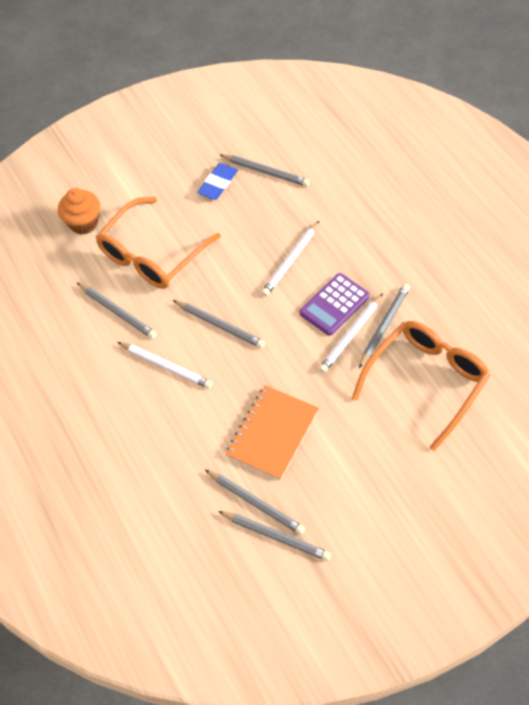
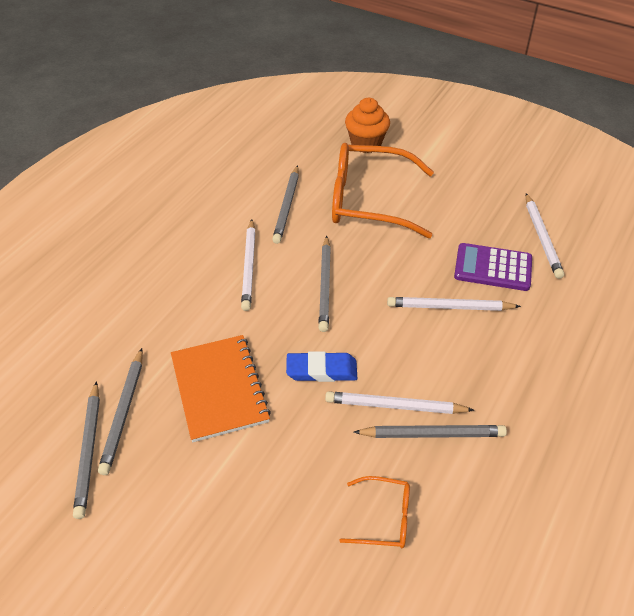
camera: 55 degrees right, 10 degrees down
blue eraser [197,163,238,200] -> blue eraser moved to [286,351,357,382]
grey pencil [219,154,310,187] -> white pencil [526,193,564,279]
orange notebook [225,385,319,481] -> orange notebook turned 75 degrees clockwise [171,335,271,442]
purple calculator [300,273,370,336] -> purple calculator moved to [454,243,532,291]
orange glasses [352,321,490,451] -> orange glasses [339,476,410,548], size x0.46

